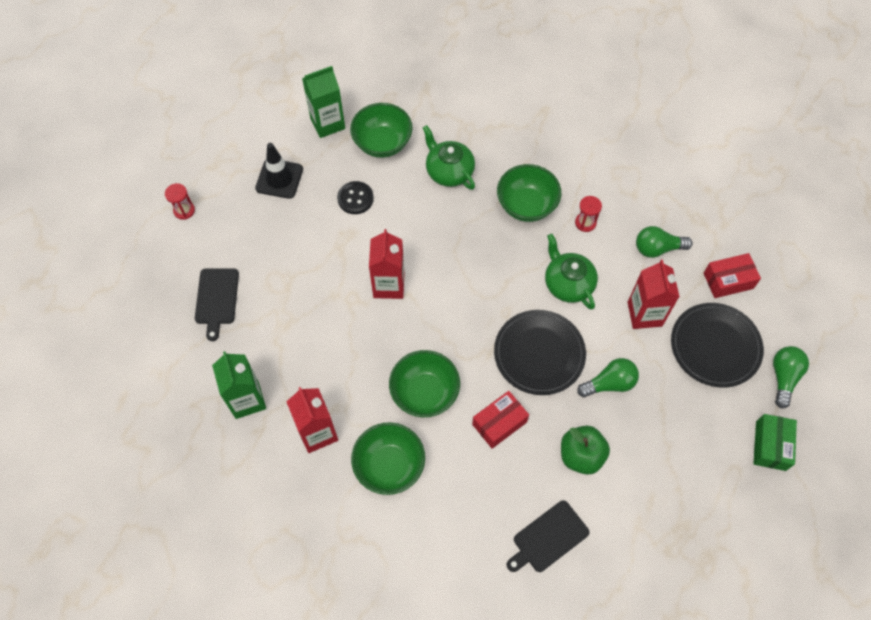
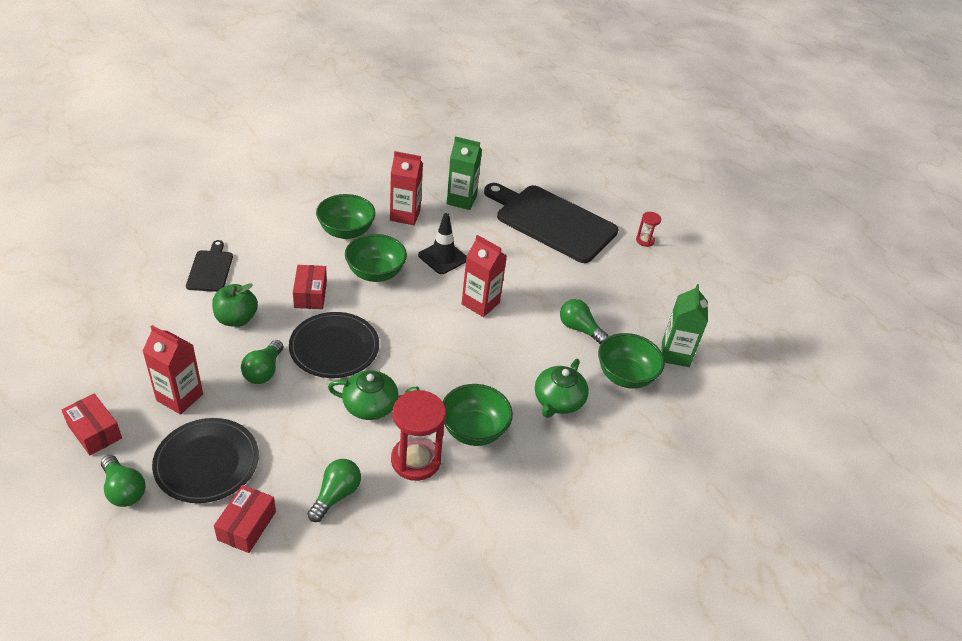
camera: 120 degrees right, 20 degrees down
black cutting board [195,268,239,341] -> black cutting board [484,183,618,263], size x2.14
black traffic cone [255,143,303,199] -> black traffic cone moved to [418,213,466,274]
black button [337,181,374,214] -> green light bulb [560,299,609,344]
green teapot [423,125,475,190] -> green teapot turned 120 degrees clockwise [535,359,589,418]
red hourglass [575,196,602,232] -> red hourglass [391,390,446,481], size x2.02
red carton [628,260,680,329] -> red carton moved to [143,325,203,415]
green box [754,414,797,471] -> red box [62,394,122,455]

